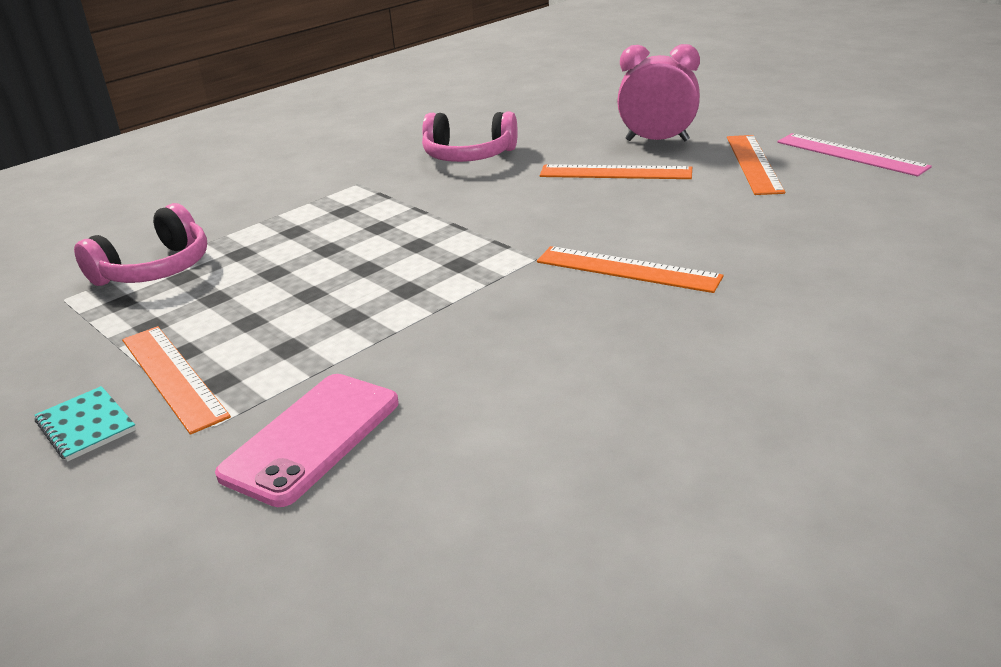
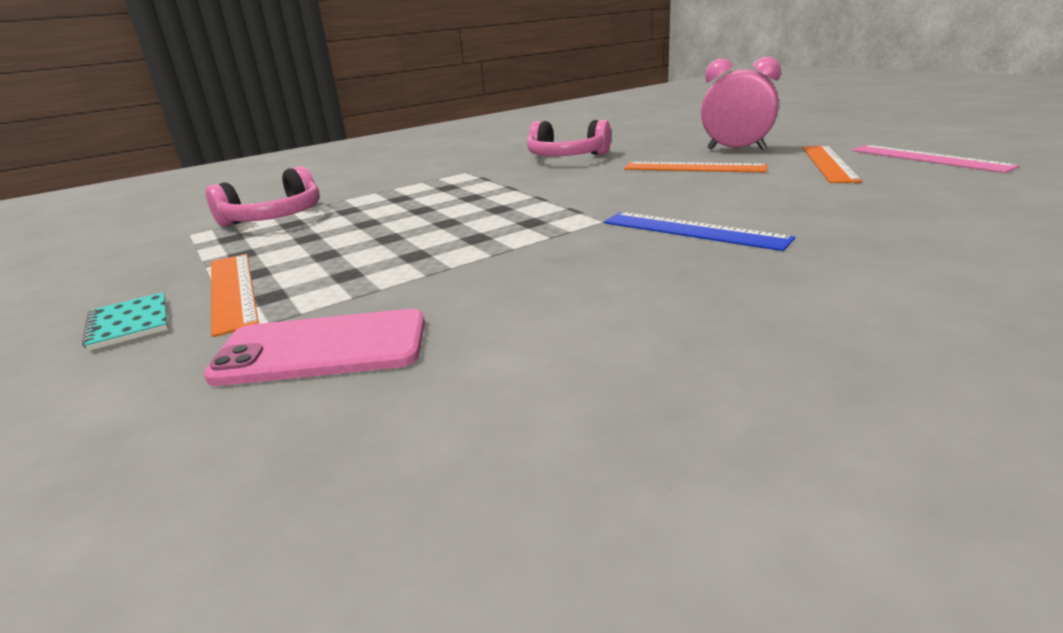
camera: 10 degrees right, 5 degrees down
pink phone [215,374,399,507] -> pink phone turned 45 degrees clockwise [203,309,425,386]
orange ruler [537,246,724,293] -> blue ruler [604,212,795,251]

